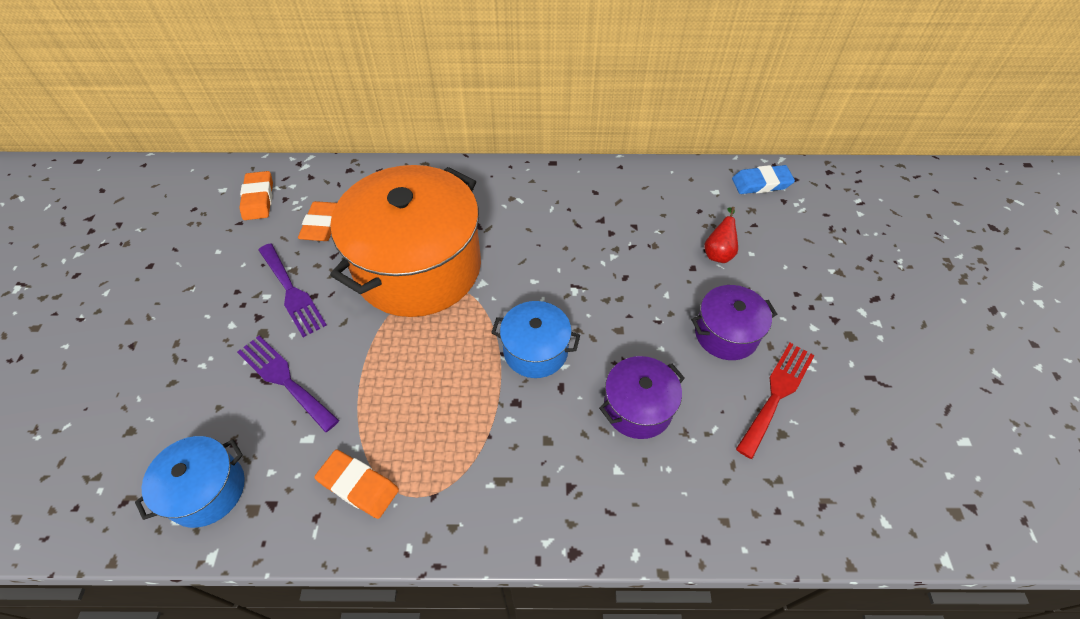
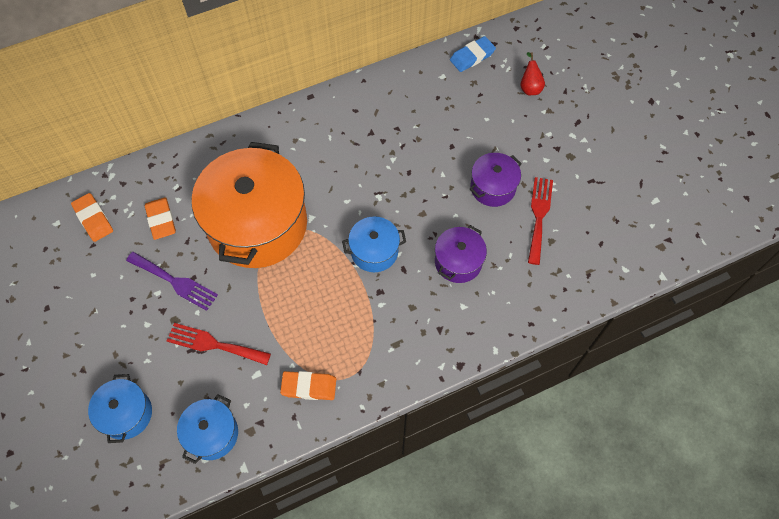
camera: 25 degrees left, 10 degrees up
purple fork [237,336,339,432] -> red fork [167,323,271,365]
red pear [704,207,738,263] -> red pear moved to [520,52,545,95]
none -> blue pot [88,374,152,443]

